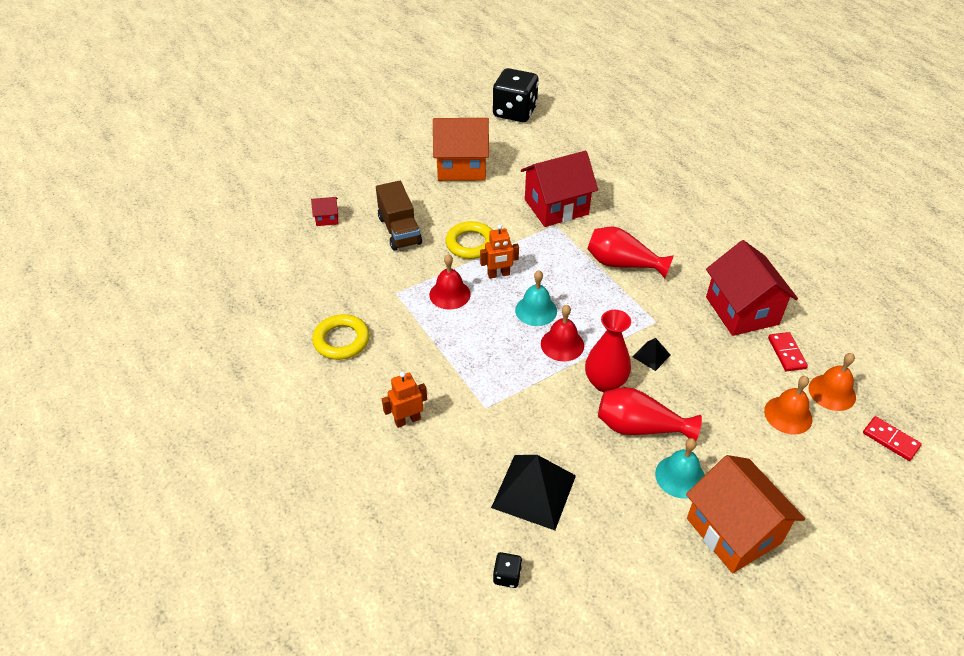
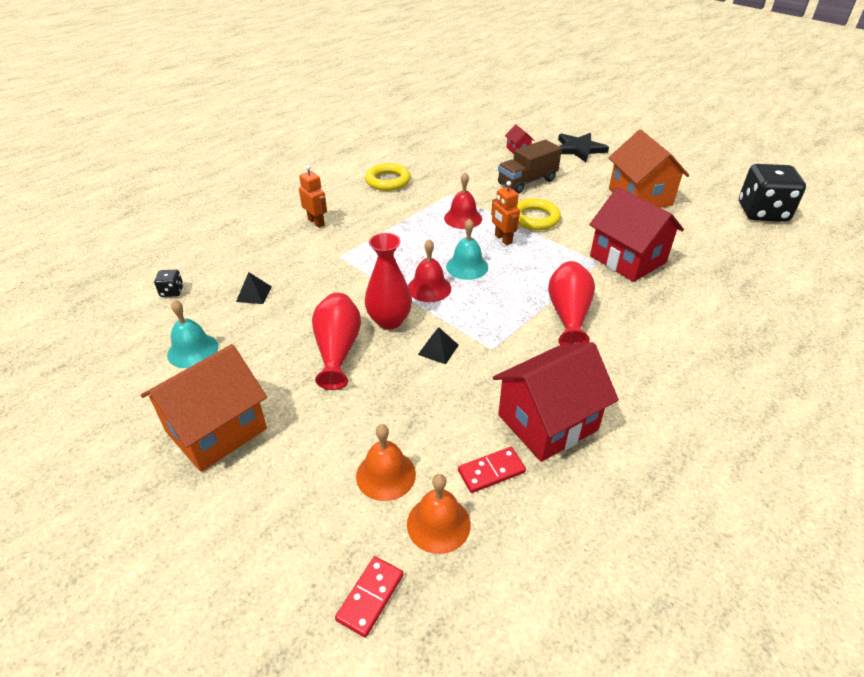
camera: 75 degrees right, 5 degrees down
black pyramid [491,455,576,530] -> black pyramid [236,272,272,304], size x0.48
turquoise bell [655,438,705,499] -> turquoise bell moved to [167,300,218,368]
none -> black star [558,133,609,162]

